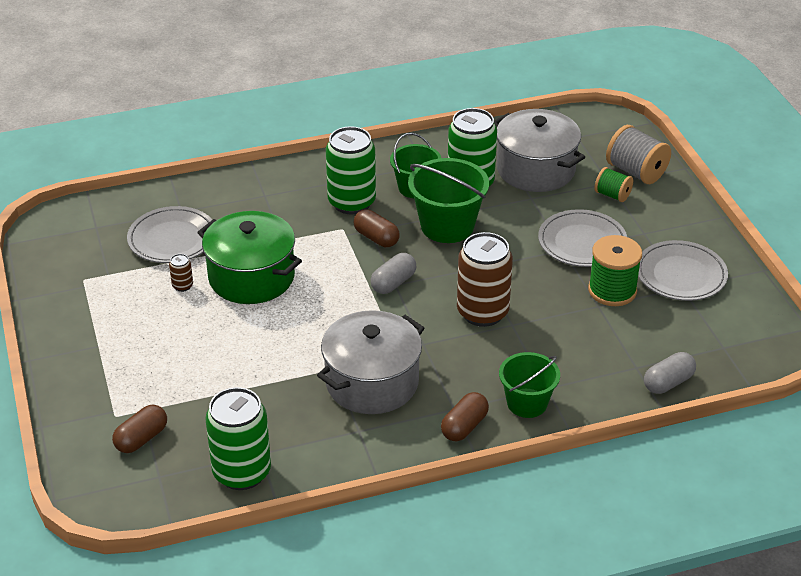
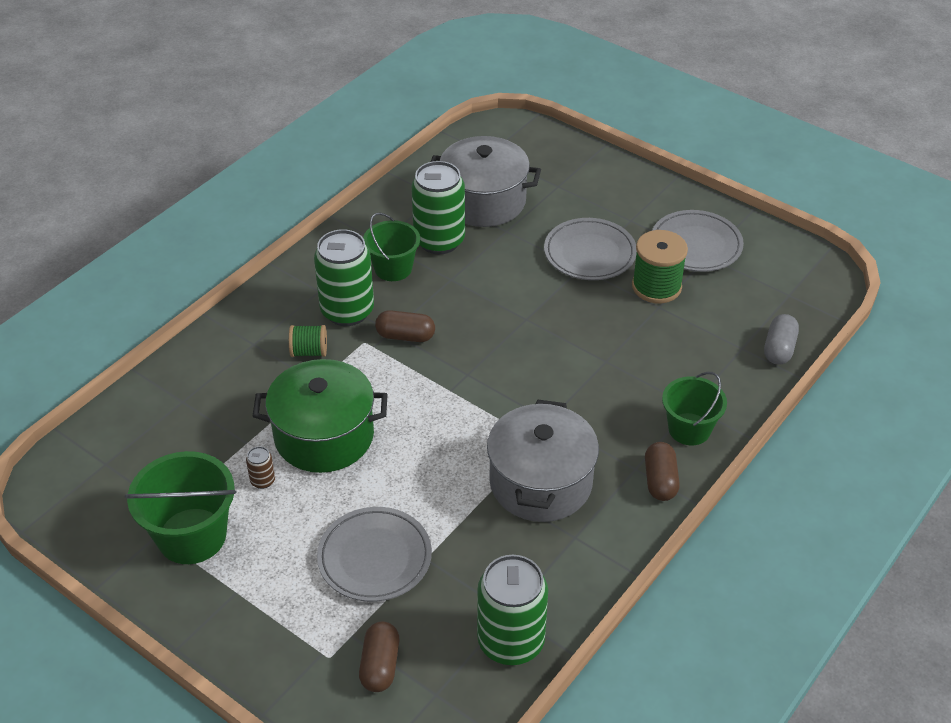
camera: 35 degrees left, 5 degrees up
grey plate [127,206,212,263] -> grey plate moved to [317,507,432,602]
grey capsule [371,253,417,294] -> none
green bucket [408,158,489,243] -> green bucket moved to [125,451,236,564]
brown can [457,232,513,327] -> none
green spool [594,167,633,202] -> green spool moved to [289,325,327,357]
grey spool [606,125,671,184] -> none

